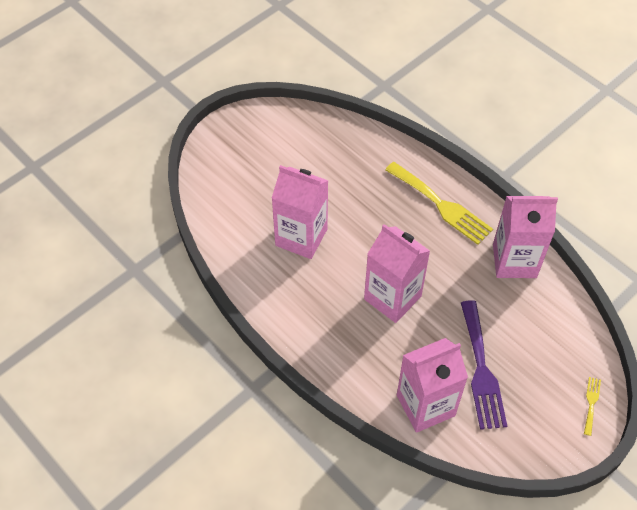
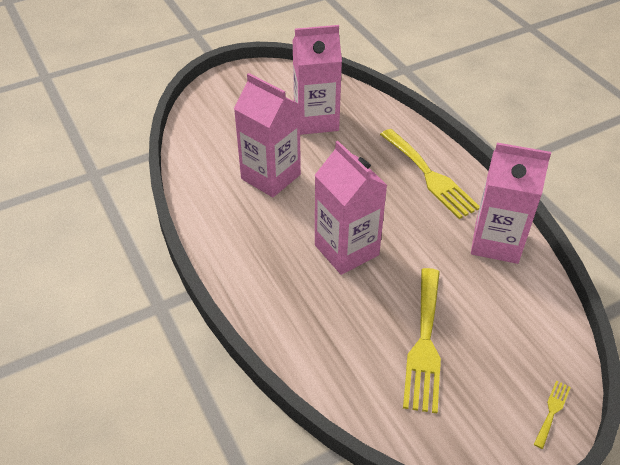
camera: 15 degrees right, 10 degrees down
pink carton [397,338,468,433] -> pink carton moved to [293,25,342,135]
purple fork [461,300,507,430] -> yellow fork [403,268,441,413]

